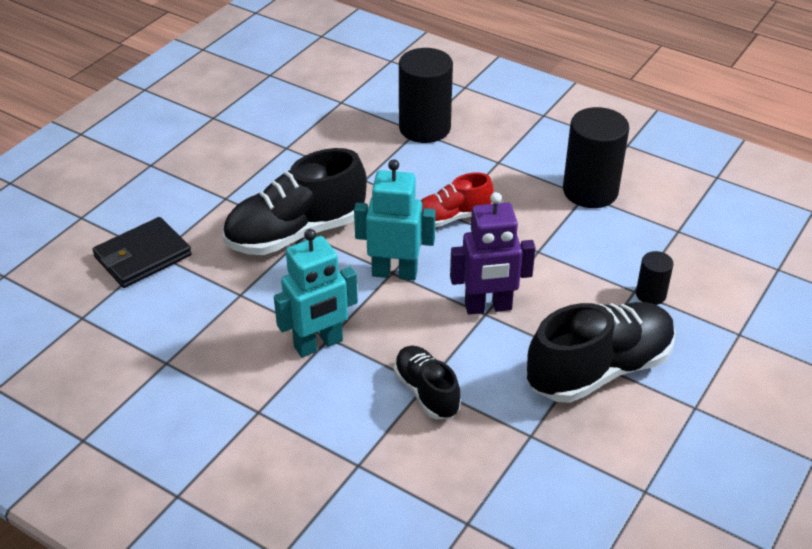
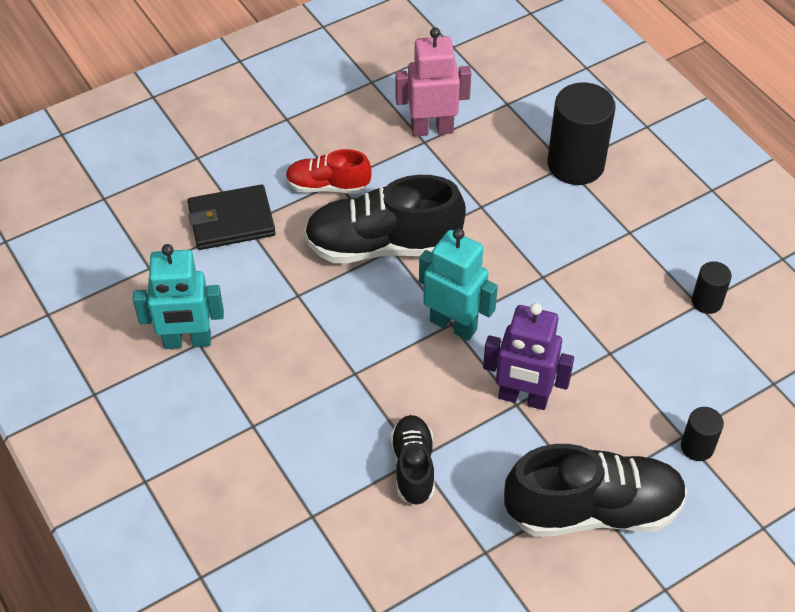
camera: 25 degrees right, 10 degrees up
turquoise robot [274,229,358,357] -> turquoise robot moved to [133,244,224,349]
red shoe [421,172,494,227] -> red shoe moved to [285,149,372,194]
black cylinder [563,107,629,208] -> black cylinder [692,261,732,314], size x0.50
none -> pink robot [395,28,471,137]

